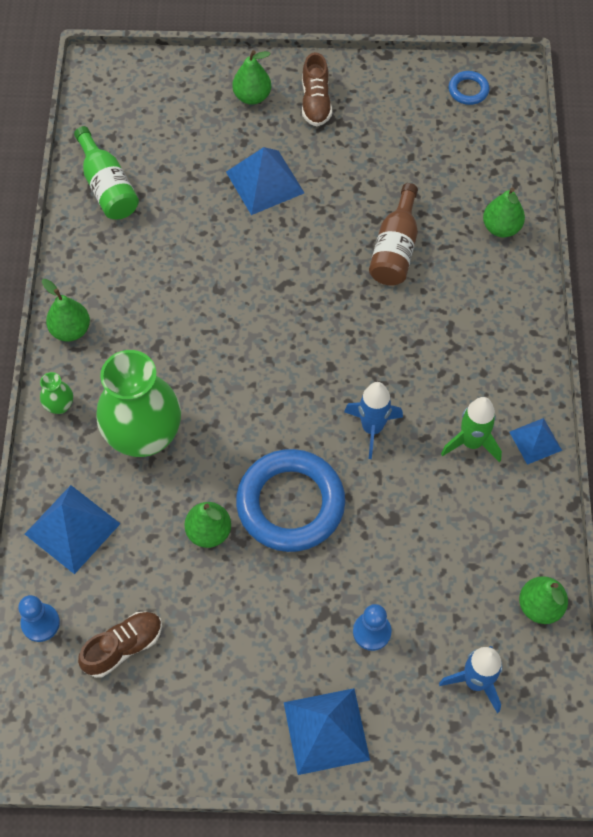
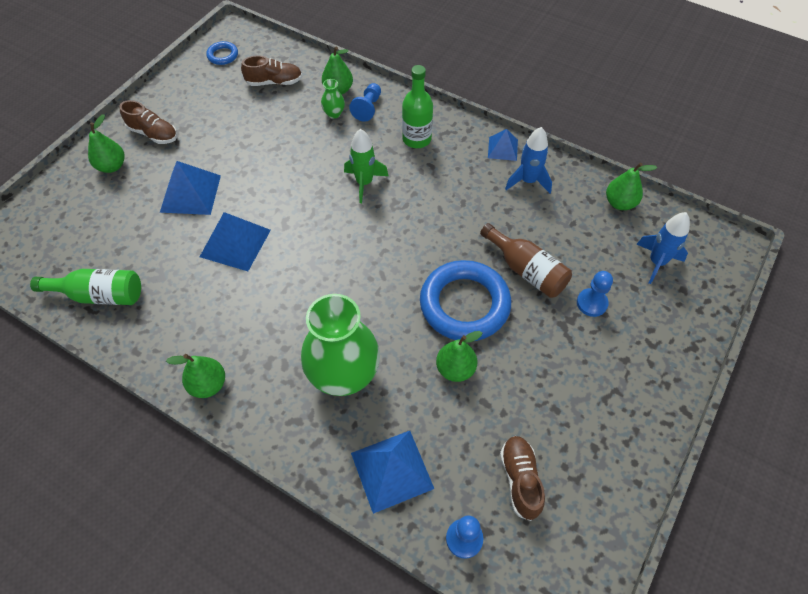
camera: 60 degrees left, 5 degrees down
green vase [40,372,73,414] -> green vase moved to [321,79,345,119]
blue pyramid [284,688,370,775] -> blue pyramid moved to [200,212,271,271]
blue rocket [344,382,403,459] -> blue rocket moved to [505,127,552,193]
brown bottle [369,183,418,286] -> brown bottle moved to [480,223,572,298]
green rocket [441,397,502,462] -> green rocket moved to [344,129,389,203]
none -> brown shoe [241,55,302,86]
none -> blue pawn [349,83,381,122]
none -> green bottle [402,65,433,148]

